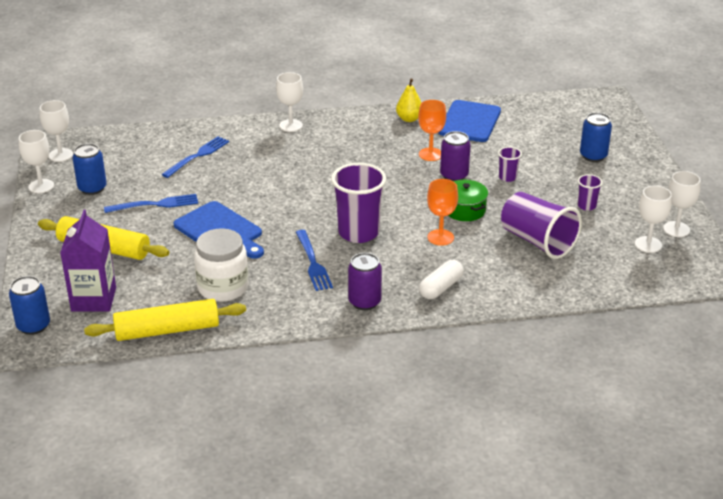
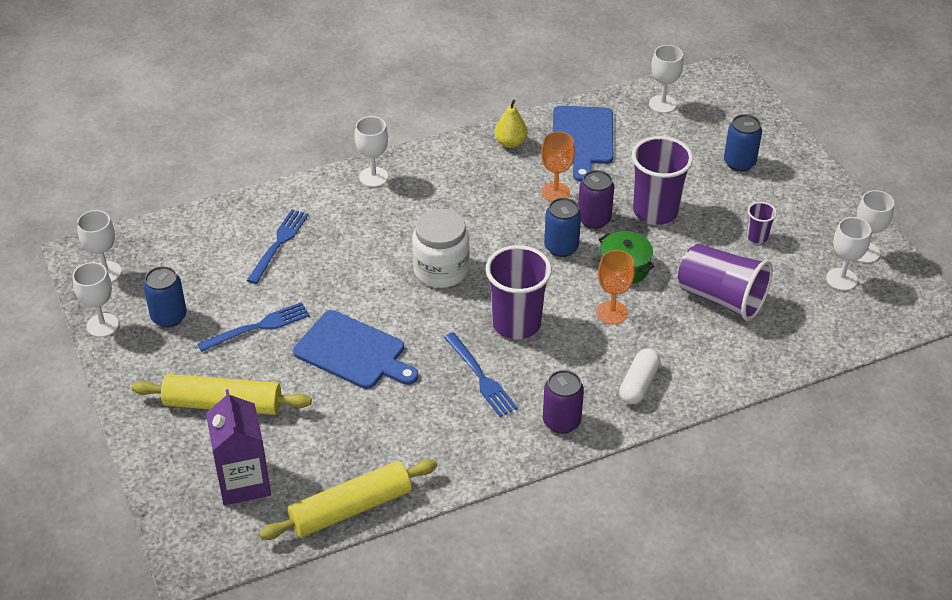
camera: 15 degrees left, 10 degrees up
blue can [9,276,50,335] -> blue can moved to [544,198,581,257]
white jar [194,228,249,302] -> white jar moved to [412,209,469,288]
purple cup [498,147,522,182] -> purple cup [632,136,693,225], size x2.13
none -> white goblet [649,45,684,113]

